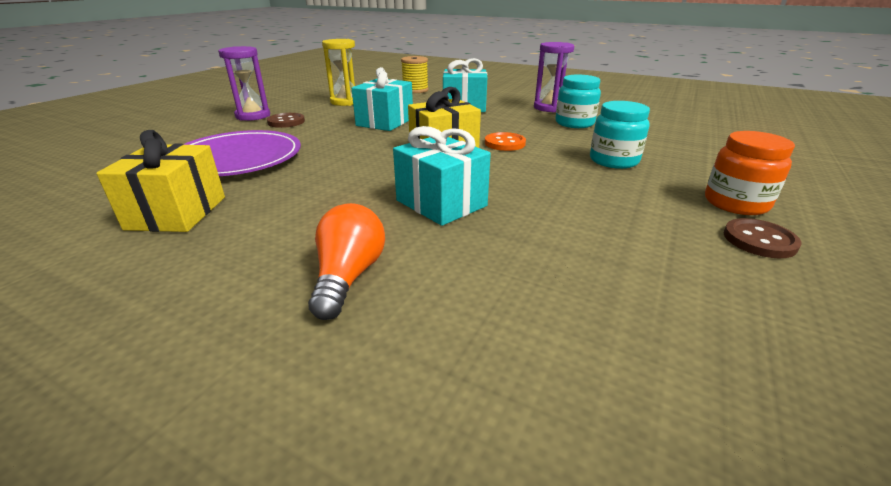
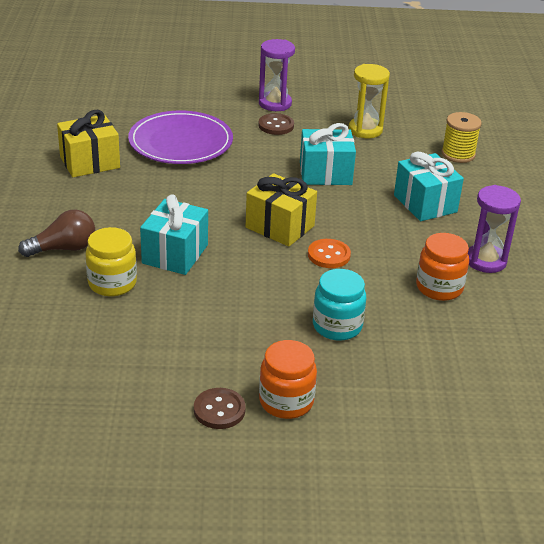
camera: 60 degrees right, 5 degrees up
orange light bulb [308,203,385,320] -> brown light bulb [18,210,95,257]
turquoise jar [555,75,601,128] -> orange jar [416,233,469,301]
none -> yellow jar [85,227,137,296]

